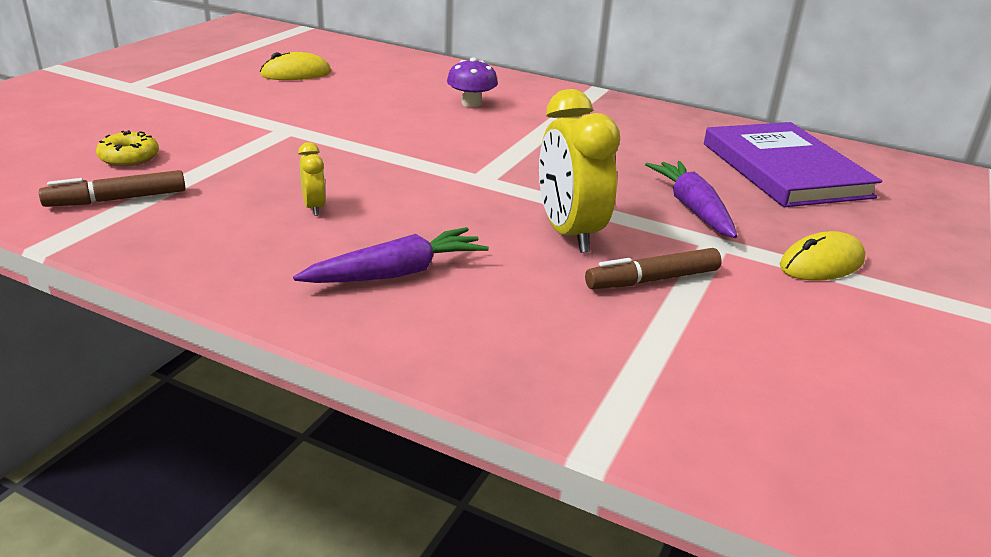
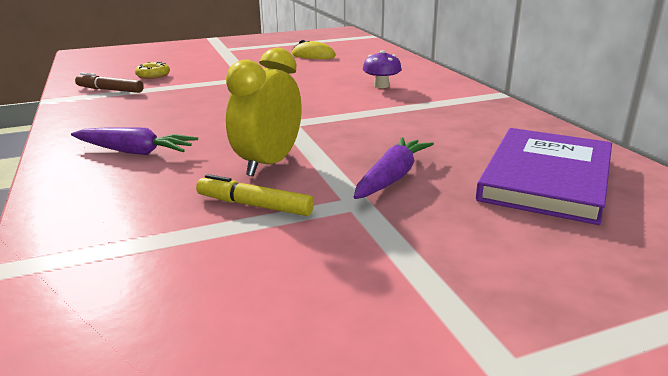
camera: 45 degrees right, 5 degrees down
yellow clock [298,142,326,216] -> none
brown marker [585,248,722,289] -> yellow marker [196,174,314,216]
yellow mouse [780,231,866,281] -> none

